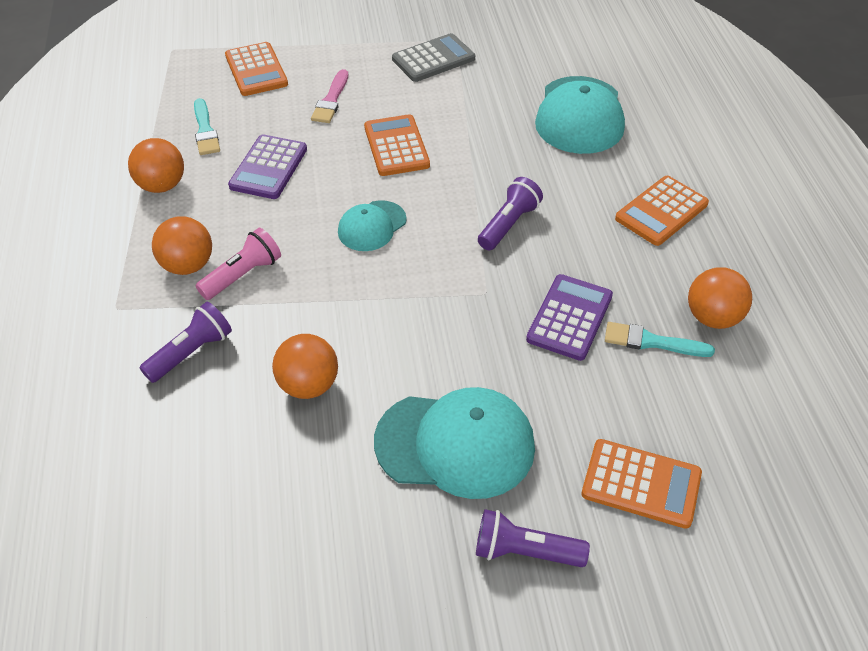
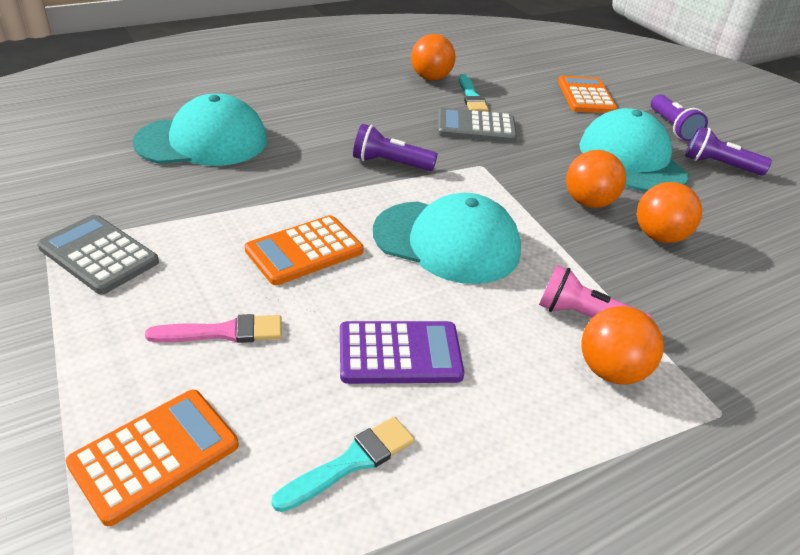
camera: 115 degrees left, 10 degrees down
orange ball [128,138,184,193] -> orange ball moved to [566,150,626,208]
purple flashlight [139,302,232,383] -> purple flashlight moved to [686,126,772,175]
turquoise cap [338,200,407,251] -> turquoise cap [373,193,521,284], size x1.77
purple calculator [526,274,613,361] -> grey calculator [438,108,517,143]
orange calculator [615,176,709,246] -> none

